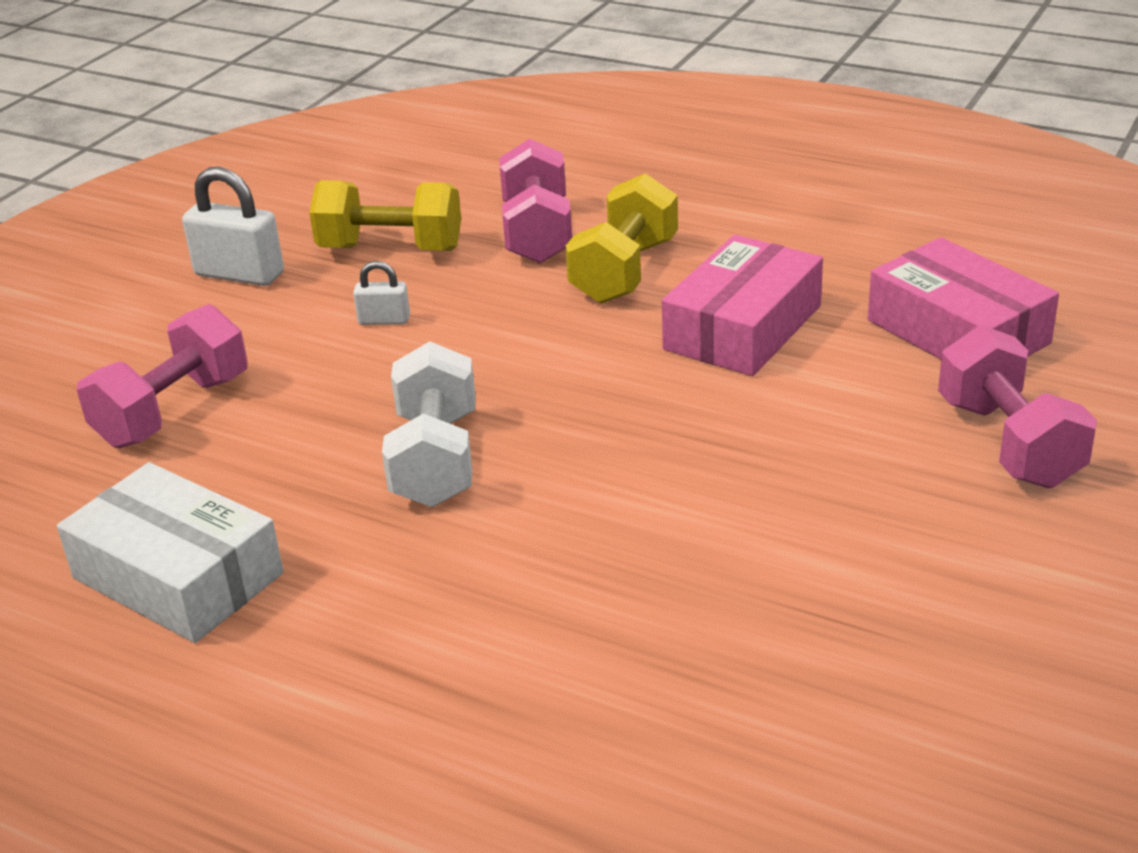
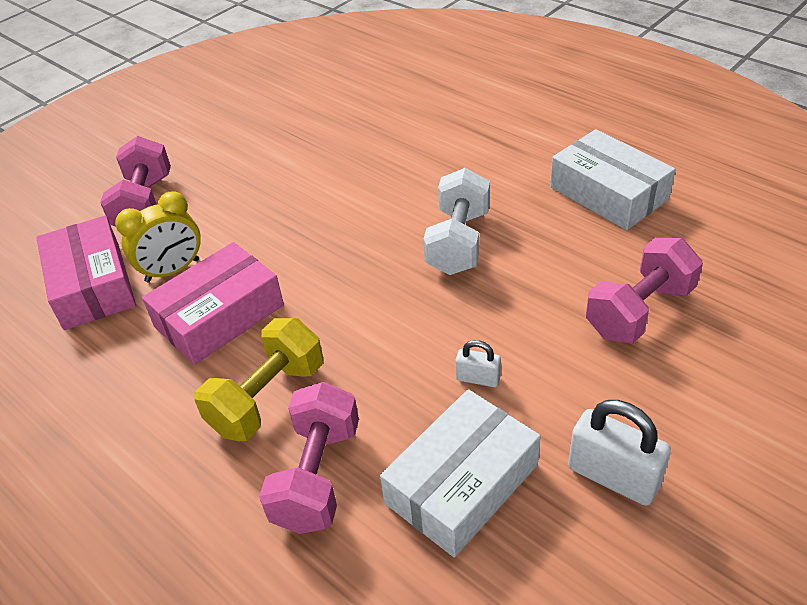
camera: 165 degrees left, 10 degrees up
yellow dumbbell [309,180,461,251] -> white box [380,389,540,557]
none -> yellow clock [115,191,201,283]

